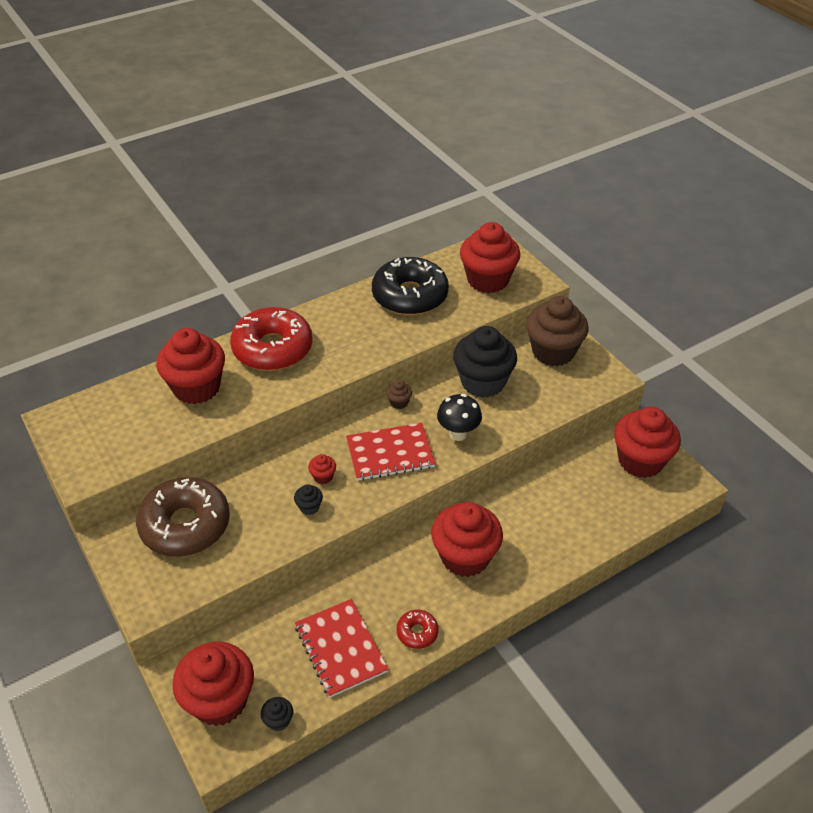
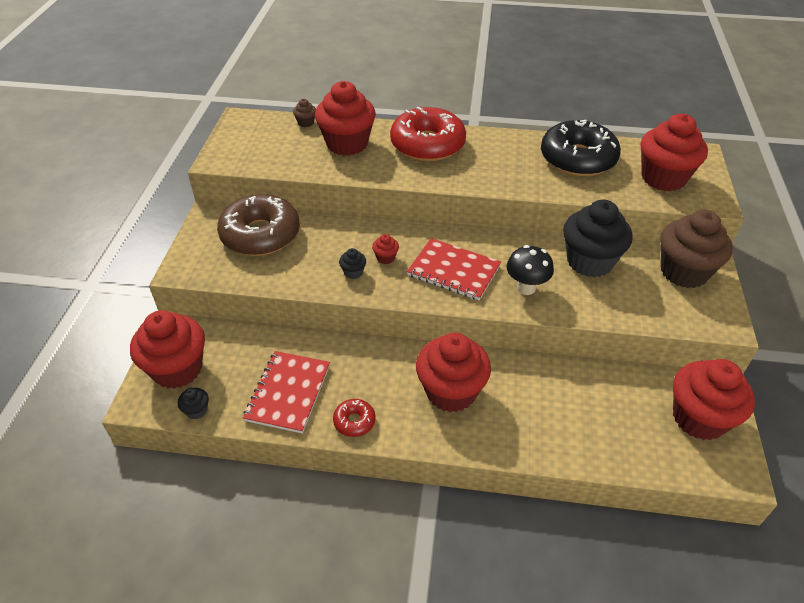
camera: 40 degrees right, 0 degrees up
brown cupcake [386,380,412,409] -> brown cupcake moved to [293,99,316,127]

